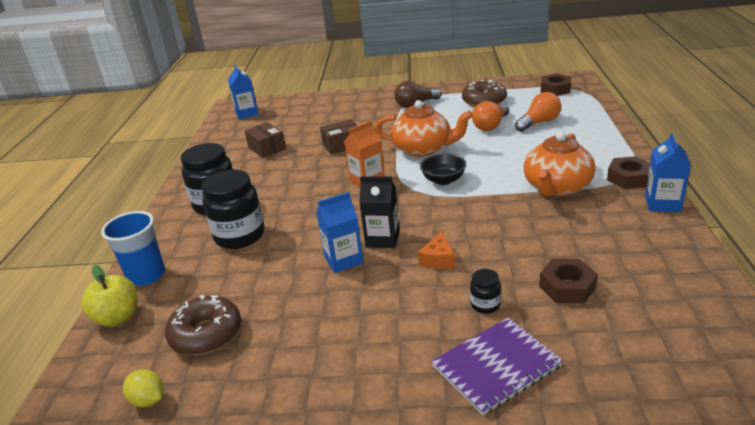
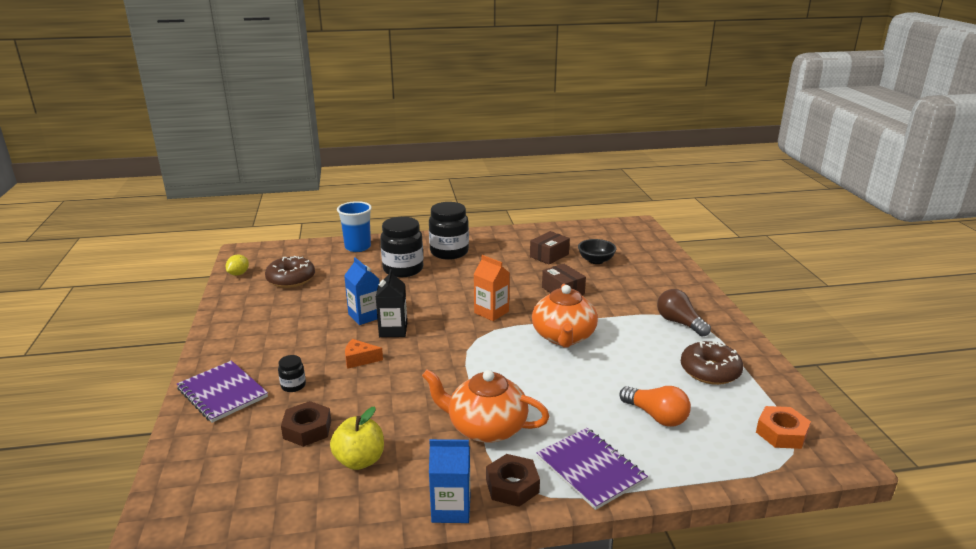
camera: 75 degrees right, 5 degrees down
yellow apple [81,265,138,327] -> yellow apple moved to [330,407,384,470]
blue carton [228,65,259,120] -> none
black bowl [420,154,466,185] -> black bowl moved to [578,239,616,264]
orange light bulb [472,101,509,131] -> none
brown nut [541,74,571,96] -> orange nut [756,406,811,449]
none -> purple notebook [537,428,648,510]

